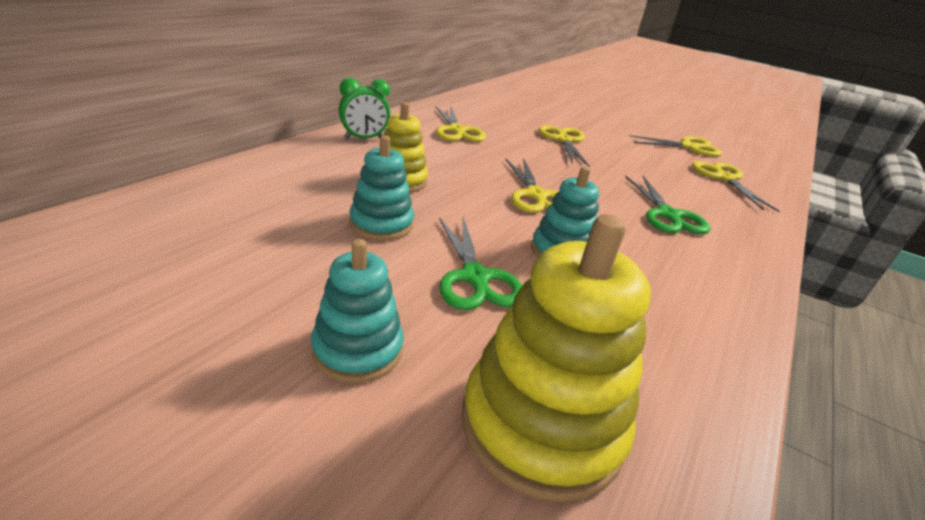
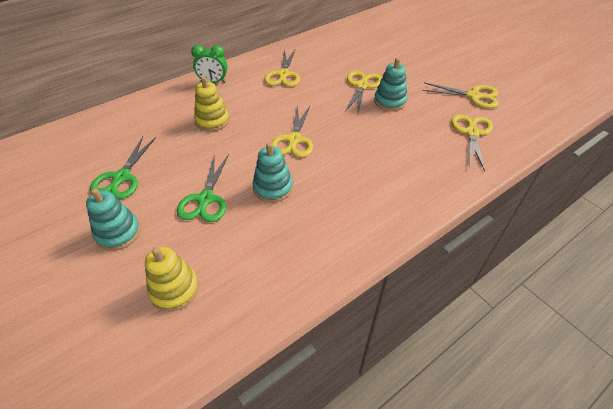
camera: 25 degrees right, 15 degrees up
turquoise stacking toy [349,135,414,241] -> turquoise stacking toy moved to [374,58,408,111]
yellow stacking toy [461,214,651,503] -> yellow stacking toy [145,247,199,312], size x0.60
green scissors [625,176,711,234] -> green scissors moved to [90,137,156,199]

